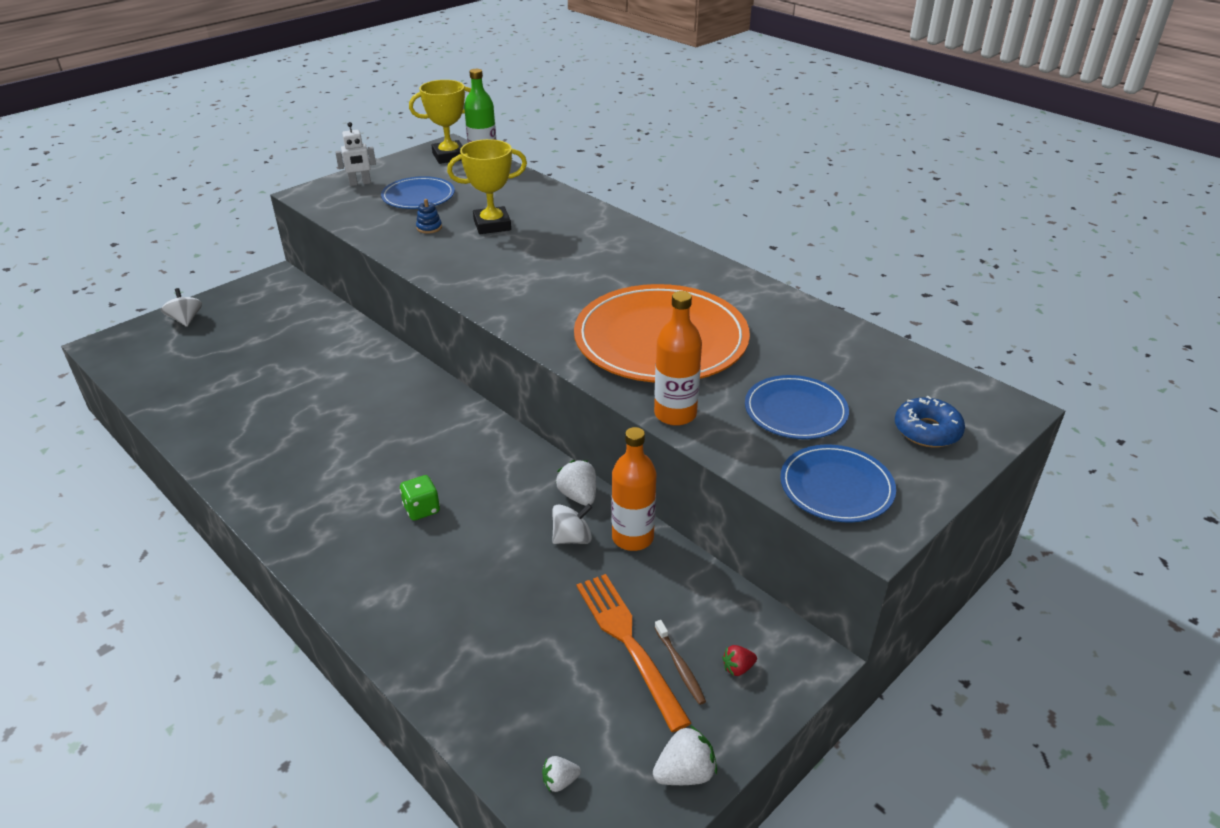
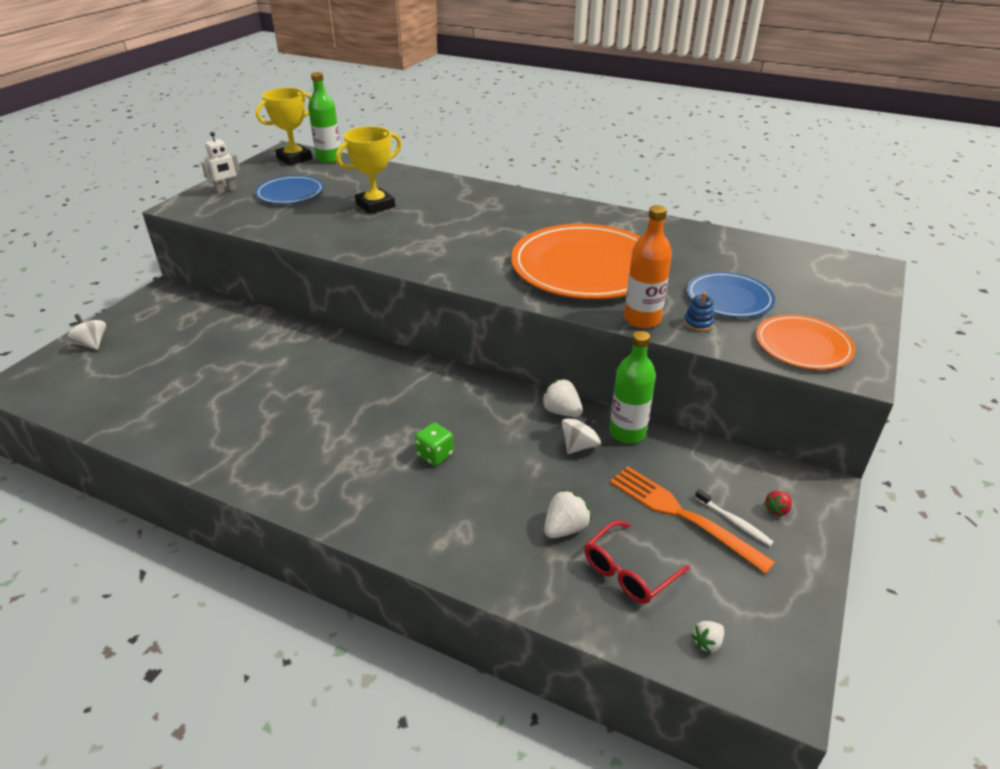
camera: 20 degrees left, 0 degrees up
blue stacking toy [416,199,442,234] -> blue stacking toy moved to [684,292,715,332]
orange bottle [612,427,656,551] -> green bottle [609,331,656,444]
white strawberry [653,725,717,785] -> white strawberry moved to [544,489,591,538]
brown toothbrush [655,620,706,705] -> white toothbrush [695,489,774,546]
blue plate [780,444,896,523] -> orange plate [756,315,855,370]
blue donut [895,396,965,447] -> none
none -> red glasses [584,521,690,604]

